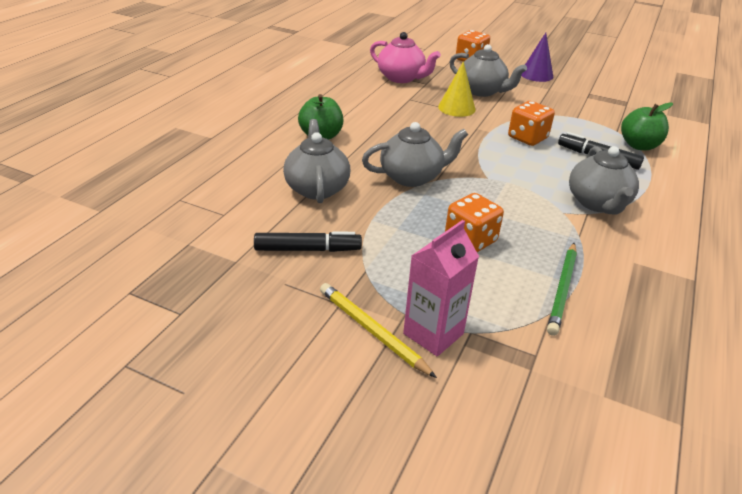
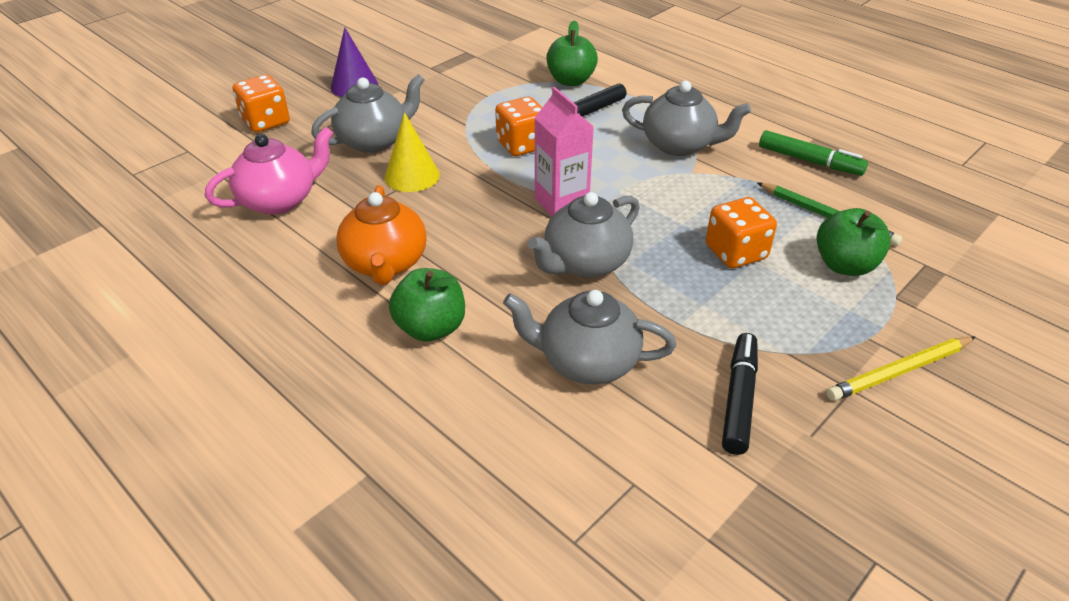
camera: 70 degrees left, 5 degrees up
grey teapot [362,122,468,187] -> grey teapot turned 135 degrees counterclockwise [528,192,640,278]
pink carton [403,220,479,356] -> pink carton moved to [535,87,594,216]
none -> orange teapot [336,185,427,285]
none -> green marker [759,130,868,176]
none -> green apple [817,208,891,276]

